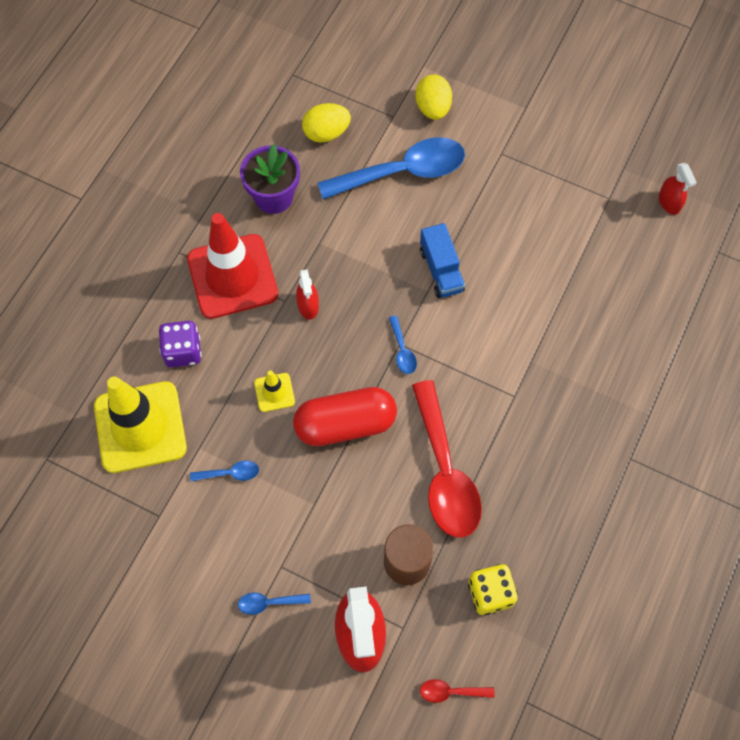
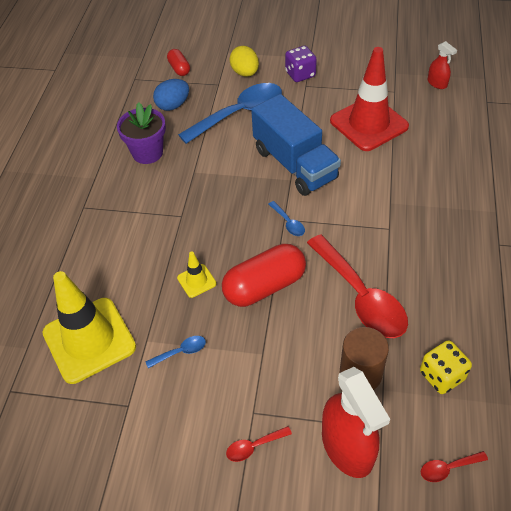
camera: 15 degrees left, 15 degrees down
purple dice [159,321,202,367] -> purple dice moved to [285,46,317,82]
red traffic cone [187,213,278,319] -> red traffic cone moved to [330,47,409,151]
blue spoon [238,593,311,615] -> red spoon [226,426,292,462]
red spray bottle [296,269,319,319] -> none
yellow egg [302,103,351,143] -> blue egg [153,79,189,111]
blue truck [420,223,465,298] -> blue truck [251,94,341,196], size x1.81
none -> red capsule [167,49,190,76]

